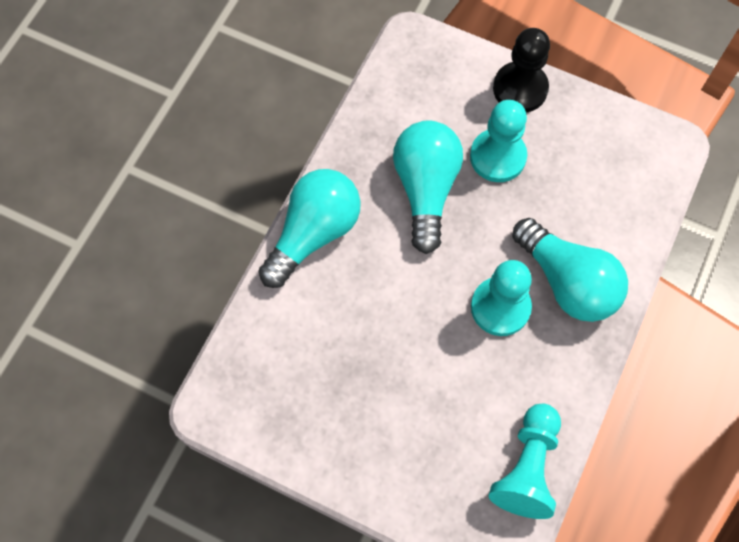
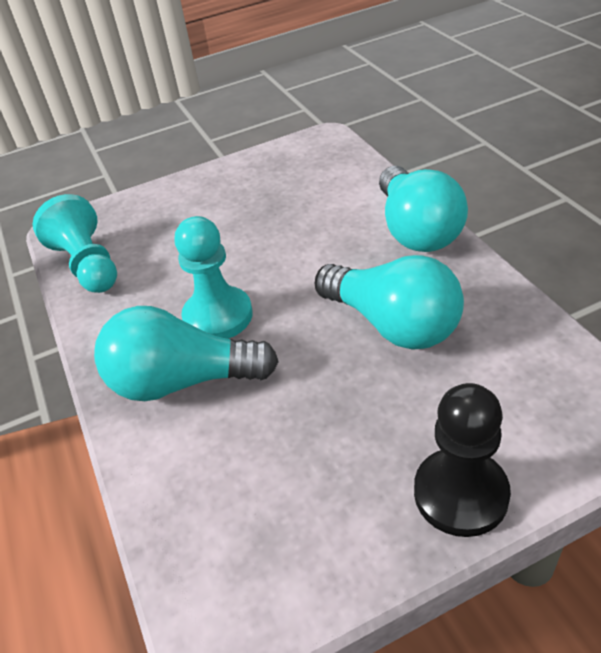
camera: 135 degrees right, 25 degrees down
turquoise pawn [470,100,527,182] -> none

